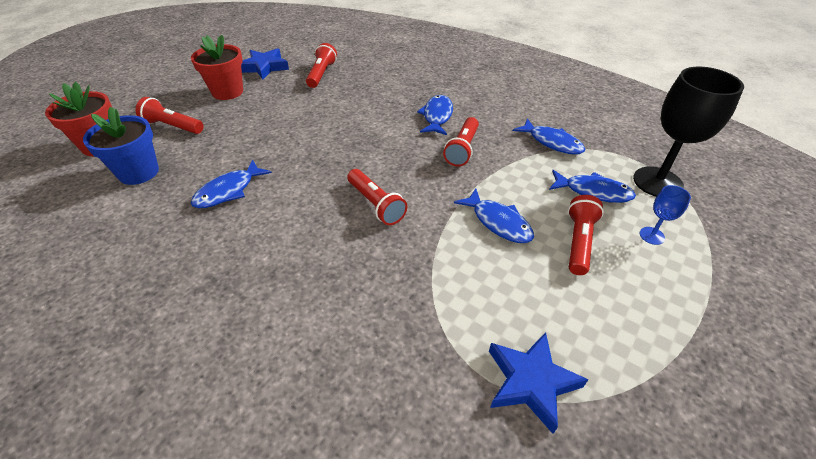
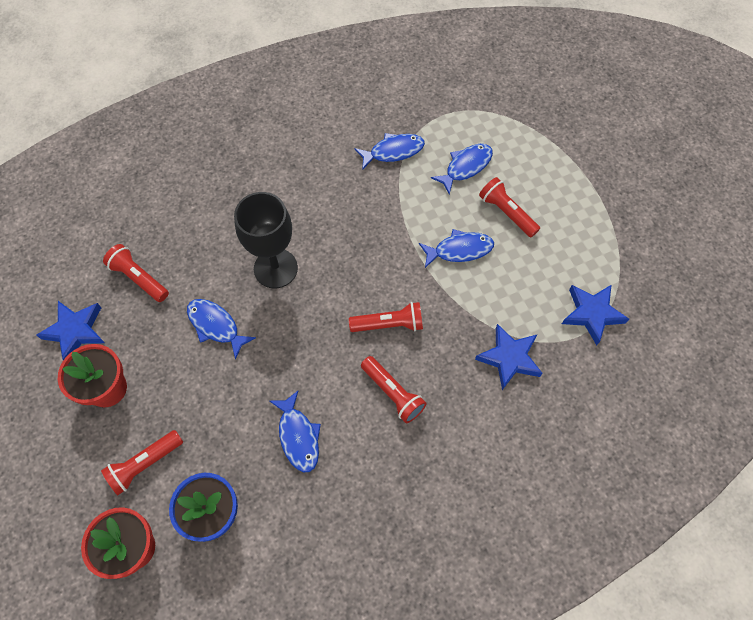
camera: 60 degrees left, 20 degrees up
blue fish [417,95,453,135] -> blue fish moved to [187,299,256,360]
red flashlight [443,117,479,167] -> red flashlight moved to [361,356,427,423]
black goblet [633,67,744,197] -> black goblet moved to [234,192,298,288]
blue goblet [640,185,691,245] -> none
none -> blue star [475,324,542,390]

